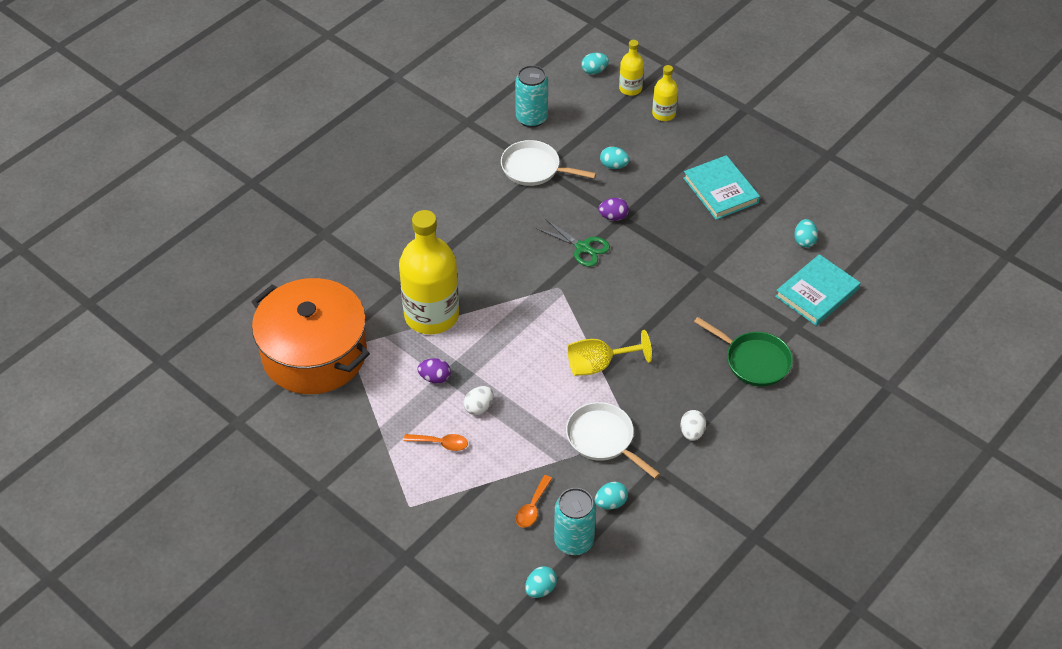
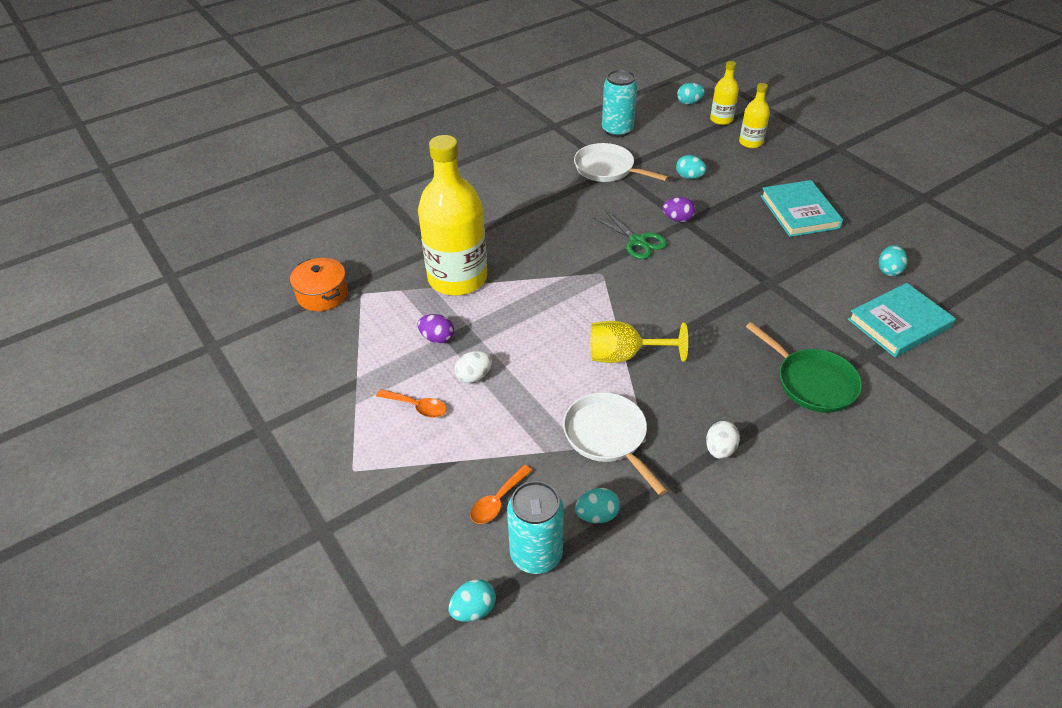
camera: 15 degrees right, 5 degrees down
orange pot [251,278,370,394] -> orange pot [290,258,348,311], size x0.45

